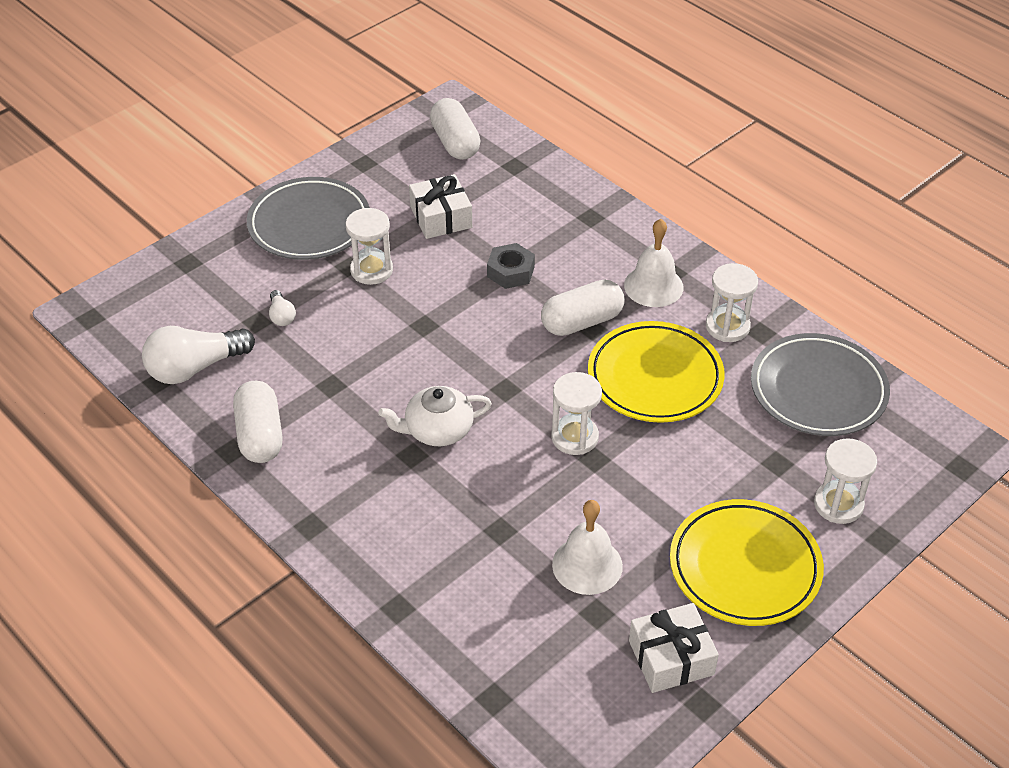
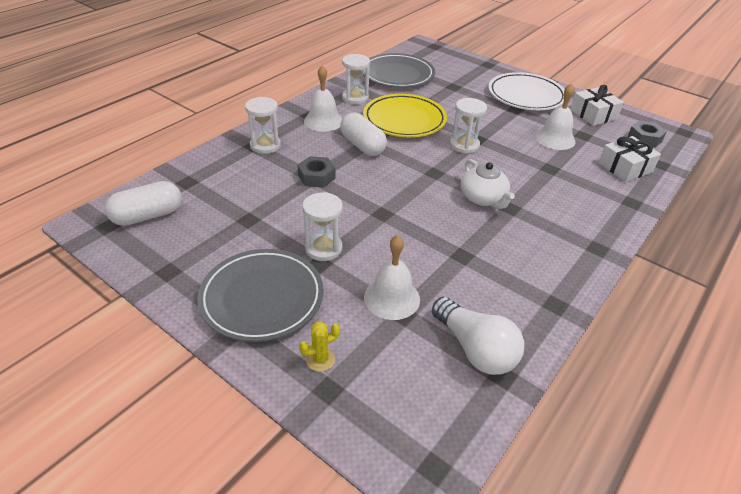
camera: 100 degrees left, 5 degrees down
white capsule [233,381,283,463] -> none
white light bulb [269,290,296,326] -> white bell [364,235,420,320]
white gift [409,174,472,239] -> white gift moved to [599,136,661,182]
yellow plate [670,499,824,626] -> white plate [488,72,565,110]
white hourglass [814,438,877,524] -> white hourglass moved to [245,97,281,154]
none -> yellow cactus [299,322,340,372]
none -> grey nut [628,120,667,148]

